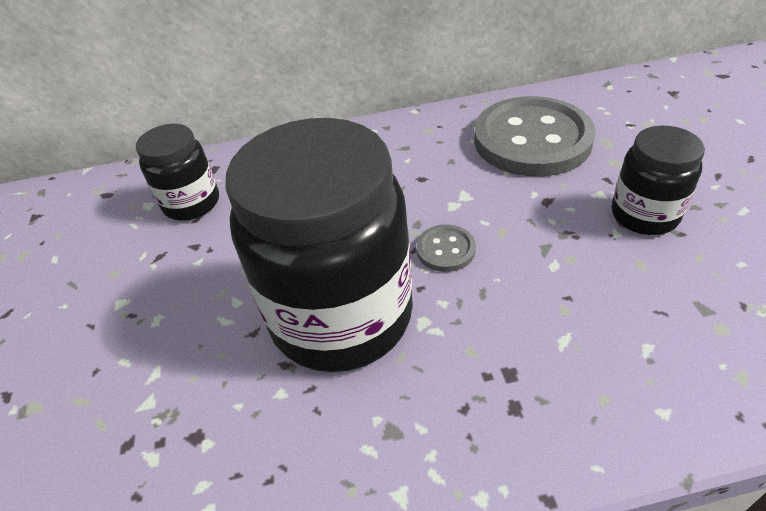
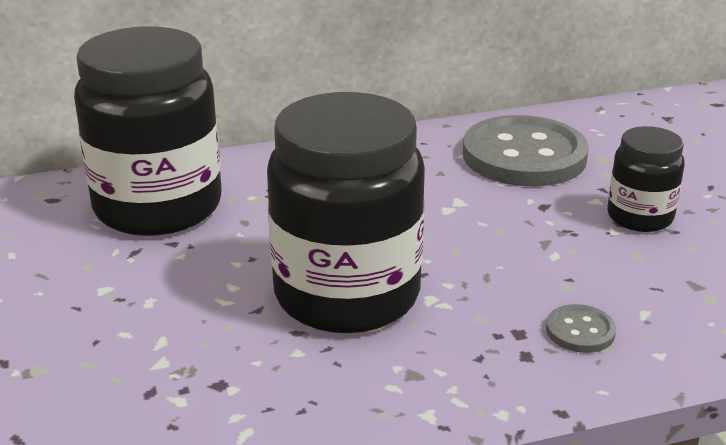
camera: 10 degrees left, 15 degrees down
black jar [136,124,219,221] -> black jar [74,26,222,236], size x1.97
grey button [416,224,476,272] -> grey button moved to [546,304,616,353]

